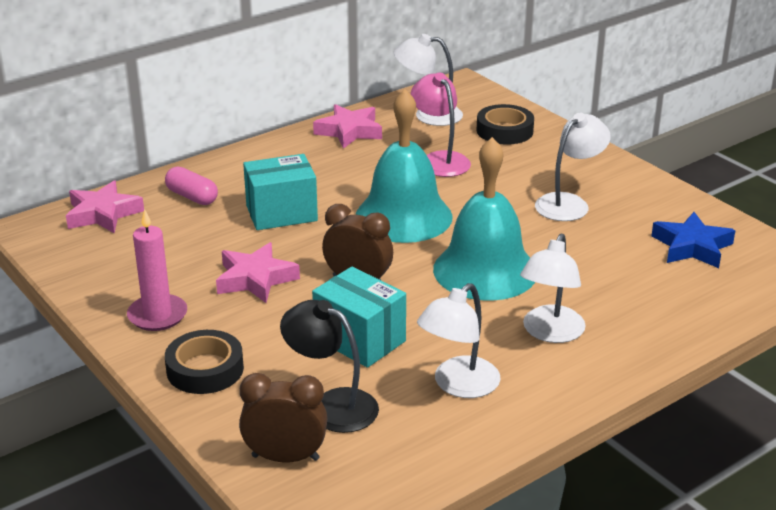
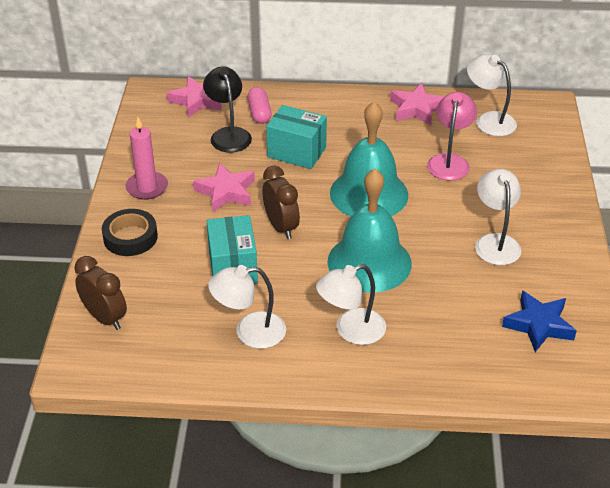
camera: 40 degrees right, 10 degrees up
black lamp [280,300,379,433] -> black lamp moved to [203,66,252,153]
black tape [476,104,534,145] -> none
white lamp [535,113,611,221] -> white lamp turned 90 degrees counterclockwise [475,169,522,265]

